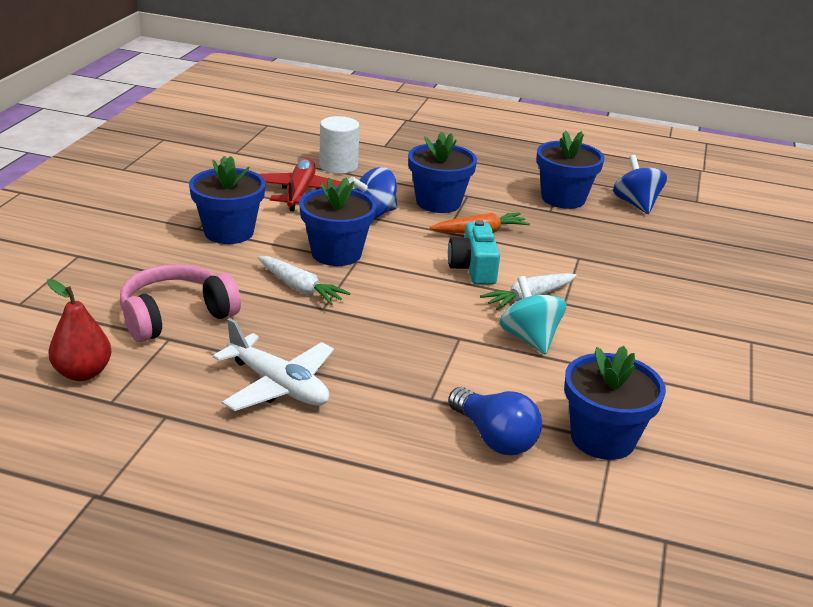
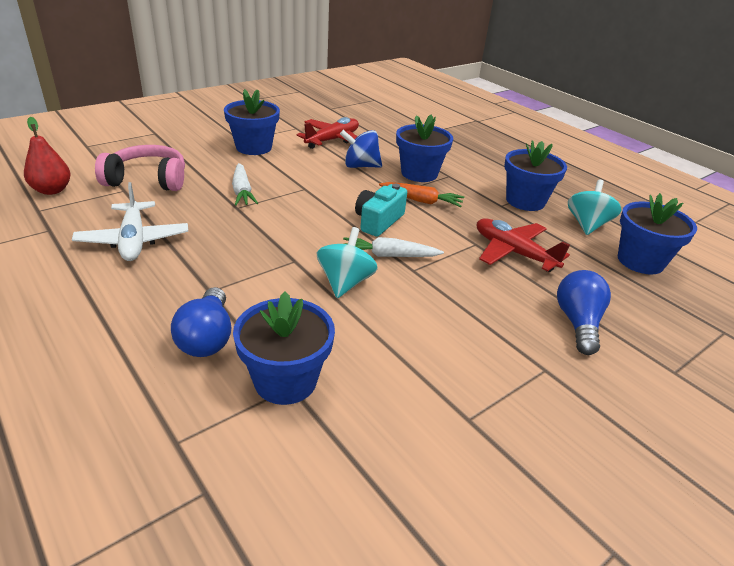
camera: 35 degrees right, 5 degrees up
blue flower pot [299,177,377,266] -> blue flower pot moved to [618,193,697,275]
white cylinder [319,116,360,174] -> none
blue spinning top [613,155,667,214] -> turquoise spinning top [568,180,621,235]
none -> red plane [477,218,570,272]
none -> blue light bulb [557,270,611,355]

